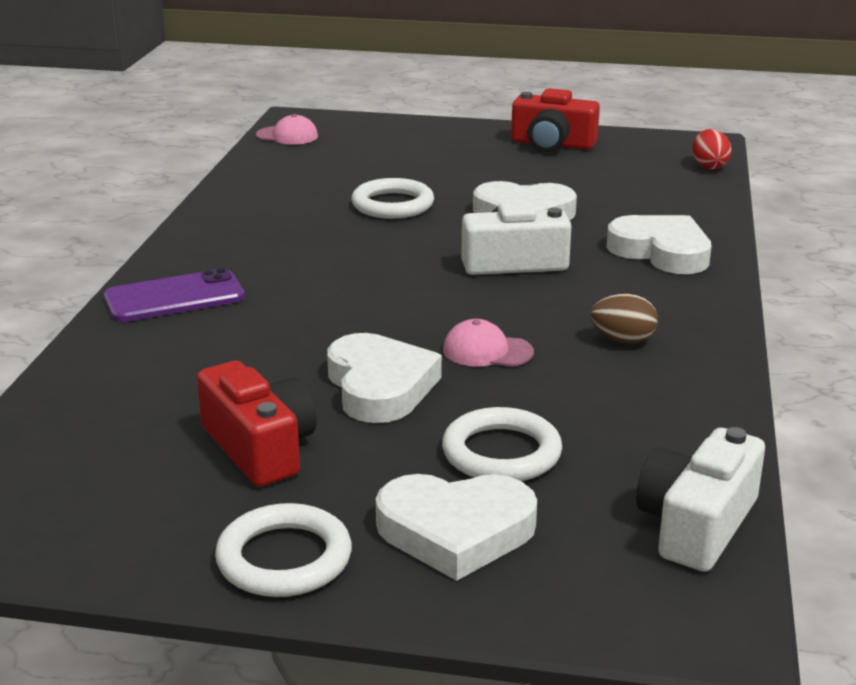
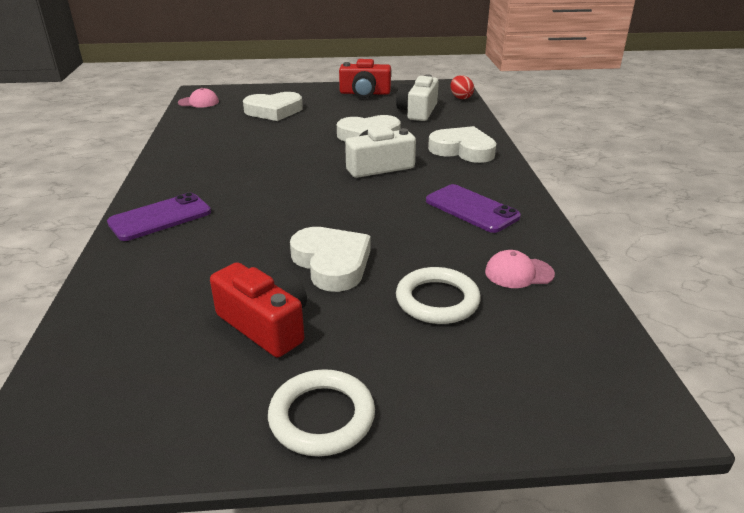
camera: 15 degrees left, 5 degrees up
white ring [351,178,434,219] -> none
white heart [376,474,537,581] -> white heart moved to [243,92,303,121]
pink cap [443,319,534,367] -> pink cap moved to [485,250,555,288]
brown egg [591,294,658,344] -> purple phone [426,184,521,233]
white camera [636,427,765,572] -> white camera moved to [396,74,439,121]

